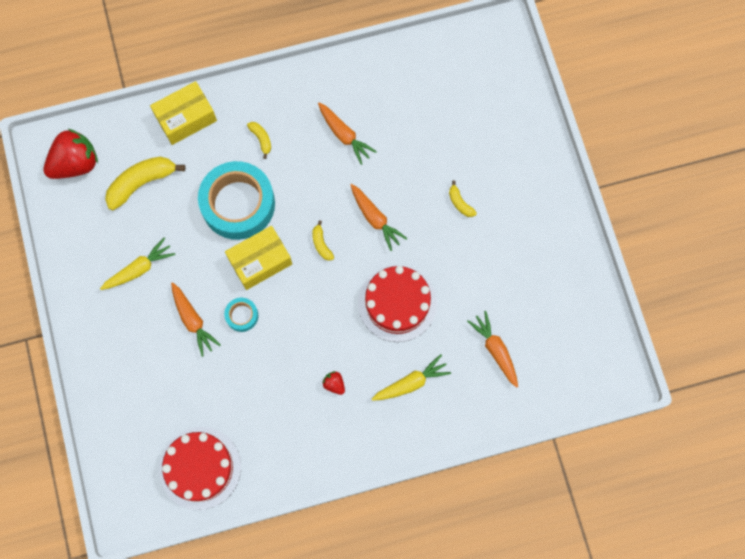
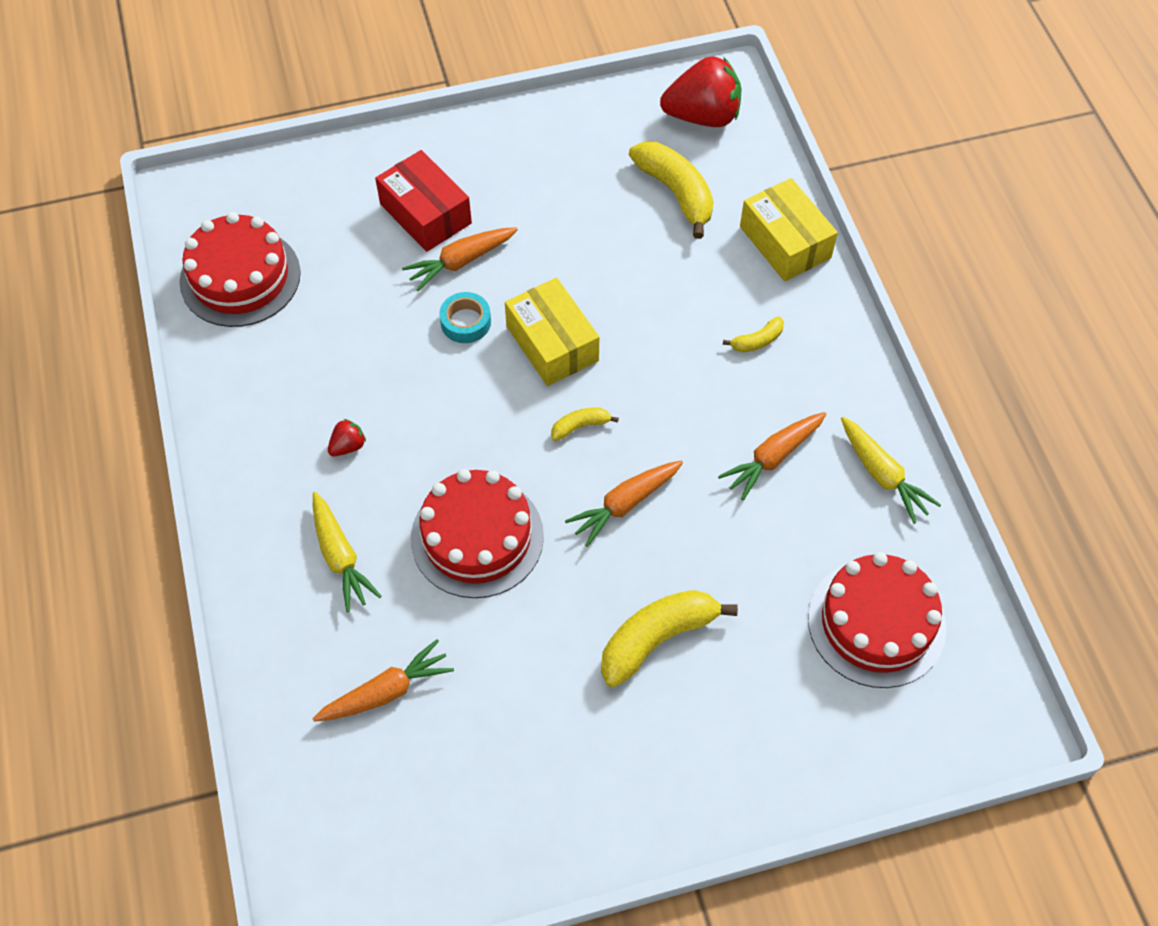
camera: 90 degrees right, 15 degrees down
red strawberry [44,129,98,179] -> red strawberry turned 60 degrees counterclockwise [660,56,741,127]
yellow carrot [100,238,175,290] -> yellow carrot moved to [841,417,941,524]
turquoise tape [198,161,275,240] -> none
yellow banana [449,180,477,217] -> yellow banana [601,590,738,687], size x2.03
none -> red box [375,150,472,252]
none -> red cake [808,552,946,688]

